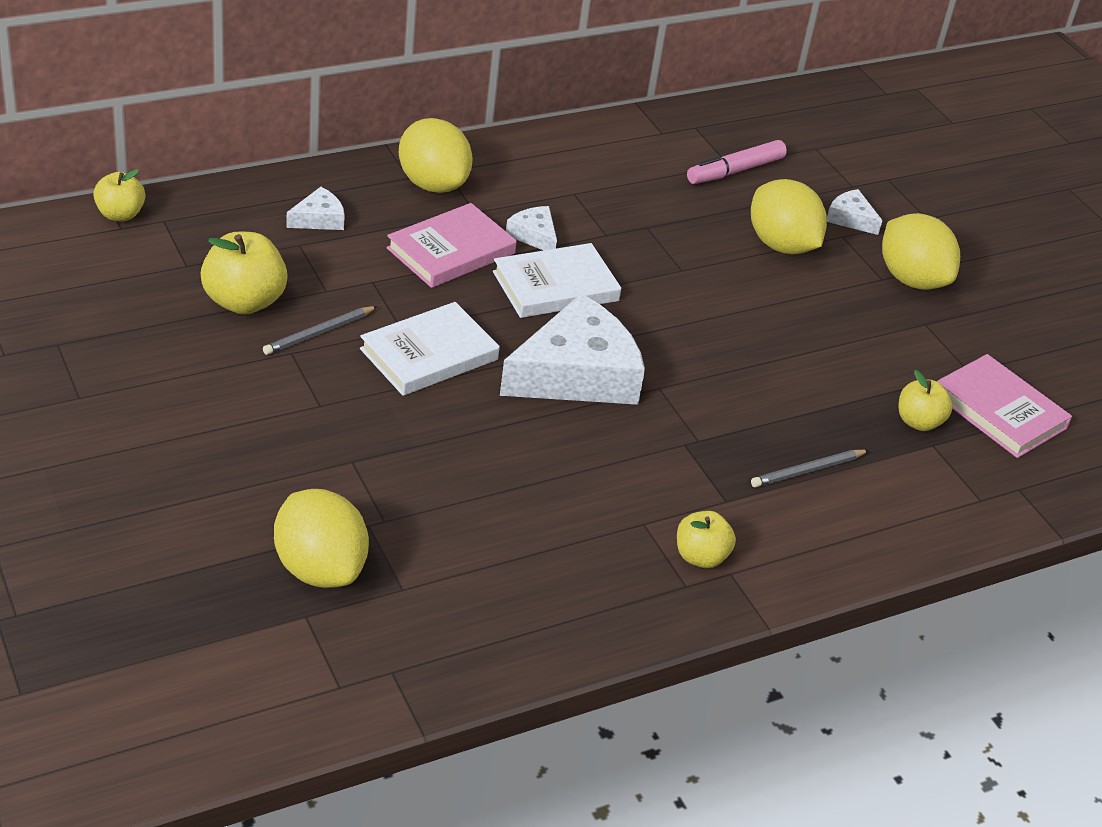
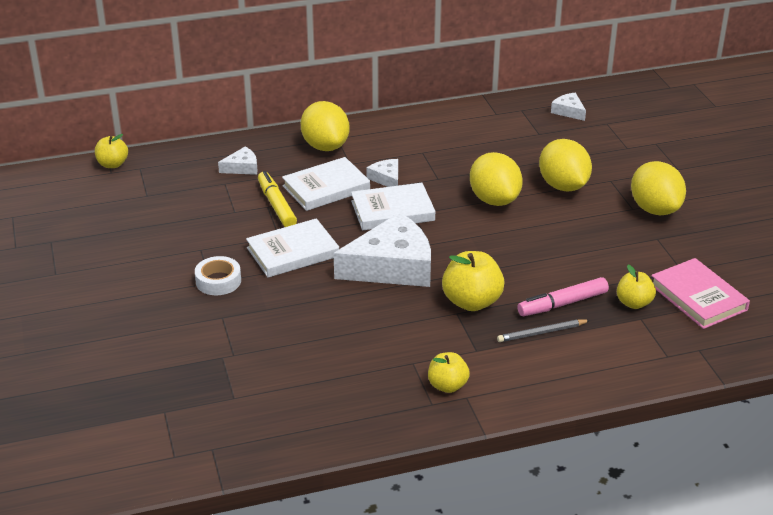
camera: 15 degrees right, 5 degrees down
yellow apple [201,232,288,315] -> yellow apple moved to [442,251,505,311]
grey pencil [263,306,378,355] -> none
yellow lemon [274,489,369,588] -> yellow lemon moved to [470,152,523,206]
pink book [386,203,517,288] -> white book [282,157,370,211]
pink marker [687,140,787,184] -> pink marker moved to [517,277,609,316]
white cheese [827,189,883,235] -> white cheese moved to [551,93,586,121]
none -> white tape [195,256,241,295]
none -> yellow marker [258,171,297,227]

